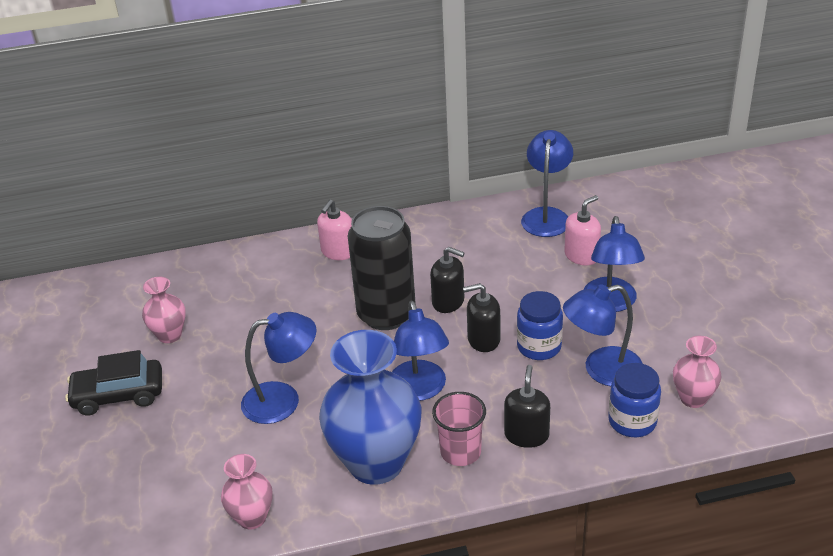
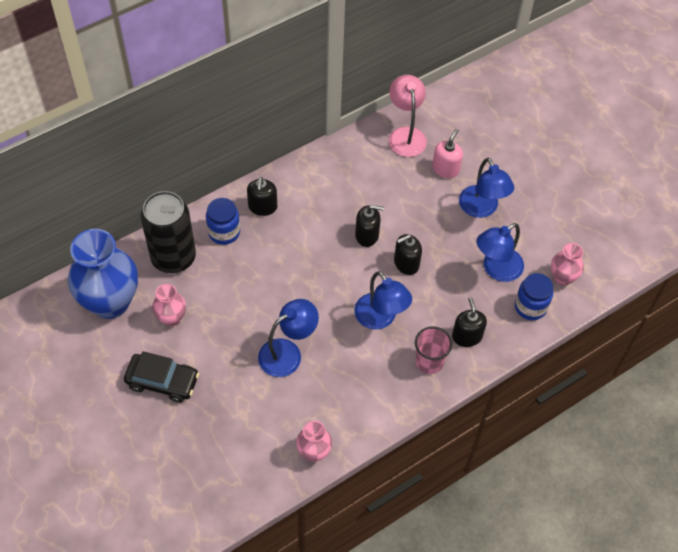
camera: 25 degrees left, 20 degrees up
black car [65,350,162,416] -> black car turned 135 degrees counterclockwise [124,351,199,403]
pink soap dispenser [317,199,352,260] -> black soap dispenser [247,177,277,216]
blue vase [319,330,422,485] -> blue vase moved to [68,229,138,319]
black can [348,206,416,330] -> black can moved to [140,191,196,273]
blue jar [517,291,563,360] -> blue jar moved to [206,198,240,245]
blue lamp [521,130,573,237] -> pink lamp [389,75,427,157]

